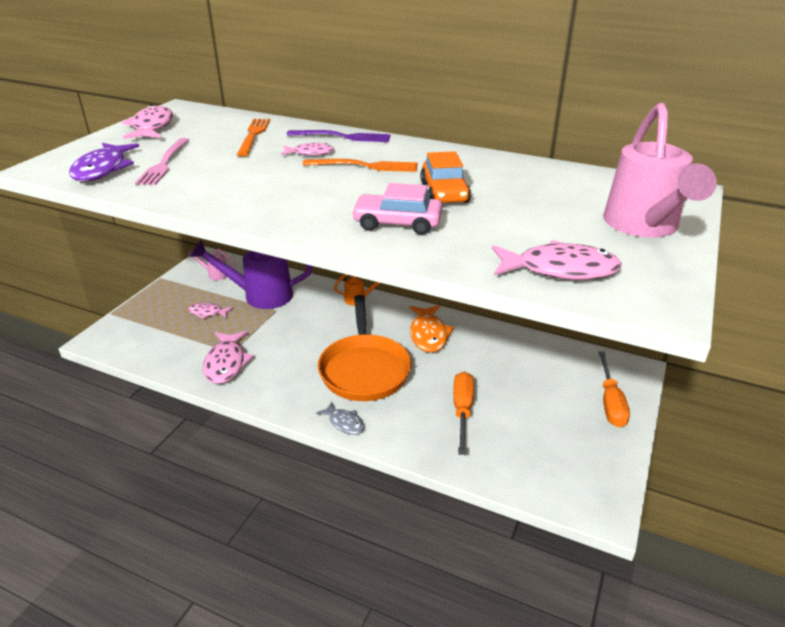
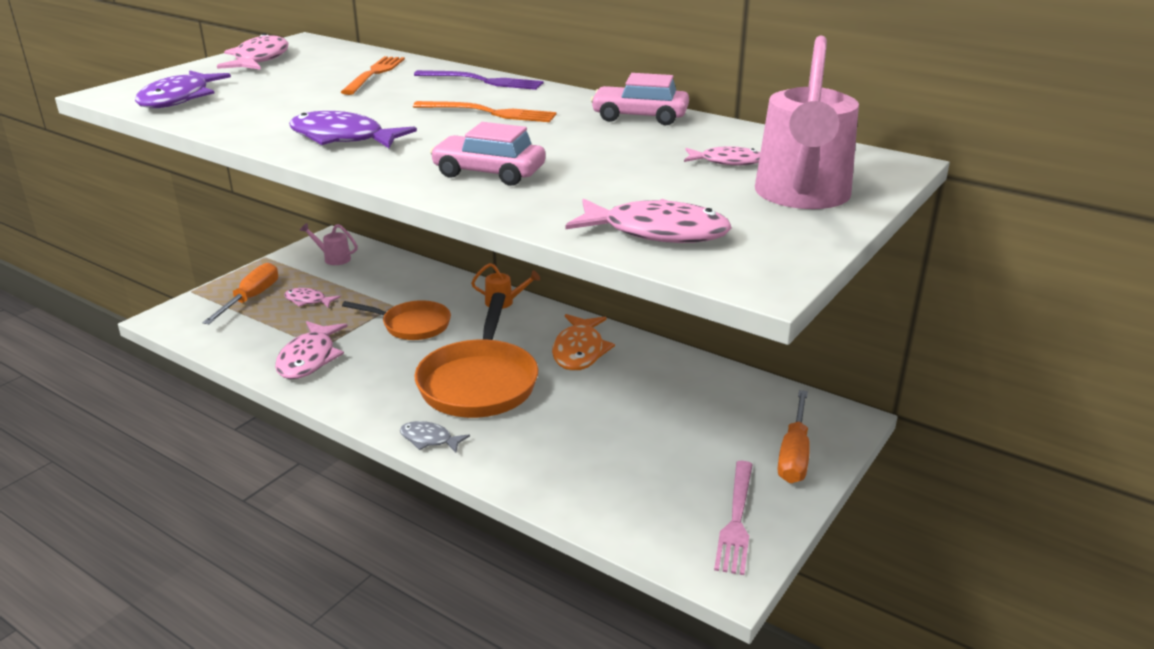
camera: 10 degrees right, 5 degrees down
pink fork [135,138,189,185] -> pink fork moved to [714,461,753,575]
purple watering can [190,240,312,309] -> none
pink fish [281,143,334,156] -> pink fish moved to [684,146,760,165]
grey fish [316,402,364,435] -> grey fish turned 150 degrees clockwise [400,421,470,453]
orange car [420,151,471,203] -> none
orange screwdriver [453,371,474,455] -> orange screwdriver moved to [202,263,278,324]
none -> purple fish [289,111,417,148]
none -> orange pan [342,300,451,340]
none -> pink car [591,73,689,125]

